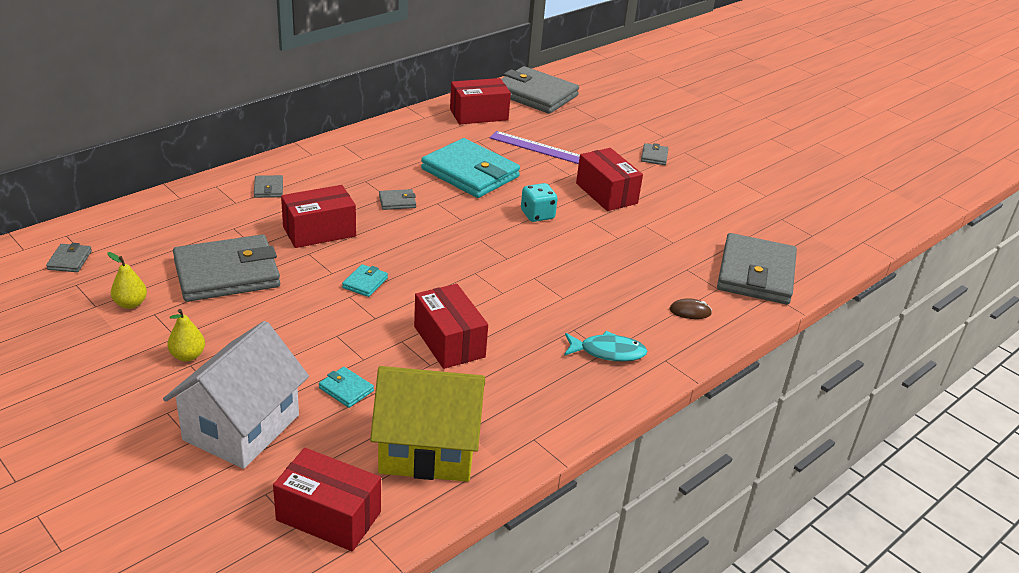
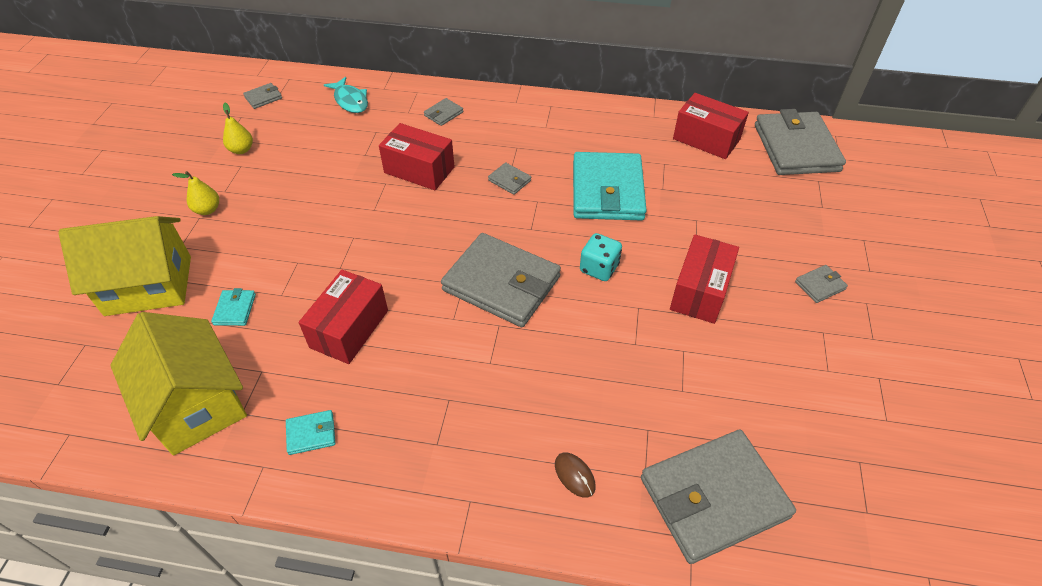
camera: 55 degrees right, 15 degrees up
white house [163,321,309,469] -> yellow house [58,216,191,316]
grey wallet [173,235,280,302] -> grey wallet moved to [441,233,561,327]
red box [273,448,381,551] -> none
turquoise wallet [342,264,388,297] -> turquoise wallet moved to [286,410,335,455]
purple ruler [490,131,580,164] -> none
turquoise fish [564,331,647,362] -> turquoise fish moved to [324,77,368,113]

